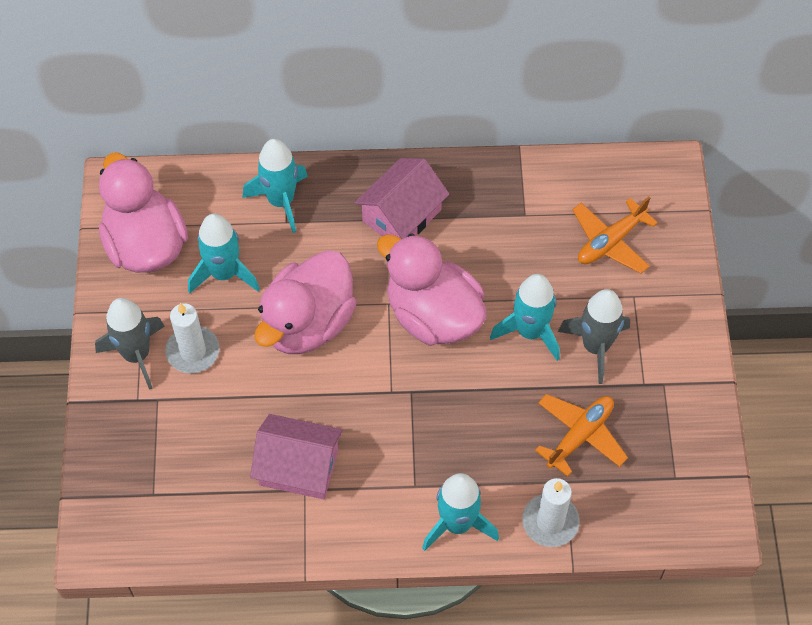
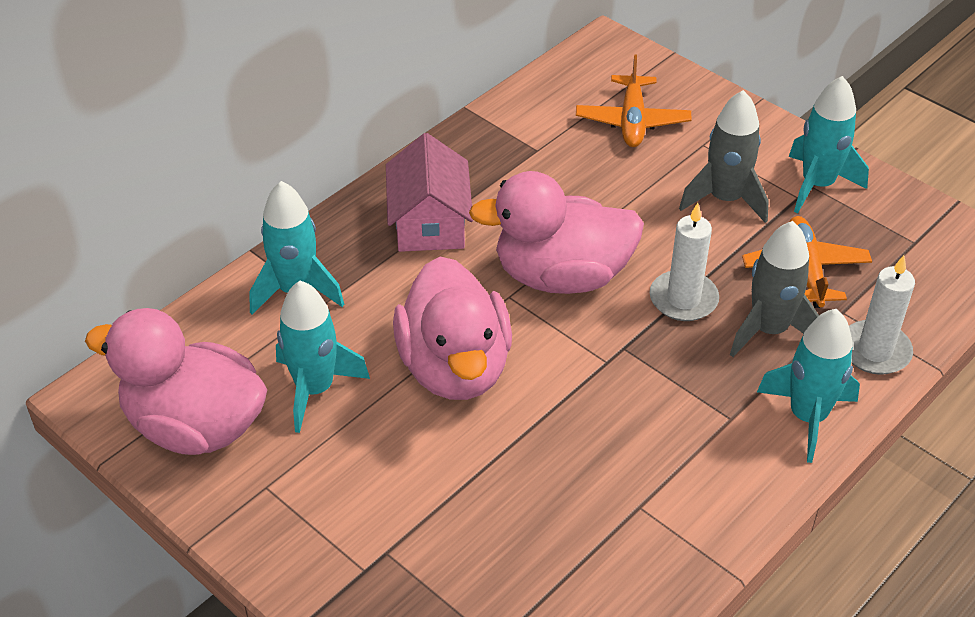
camera: 45 degrees left, 15 degrees down
grey rocket [95,298,165,390] -> grey rocket moved to [730,221,819,357]
white candle [165,303,220,373] -> white candle moved to [650,203,719,321]
pink house [250,414,343,499] -> none
turquoise rocket [490,274,560,361] -> turquoise rocket moved to [789,76,869,213]

